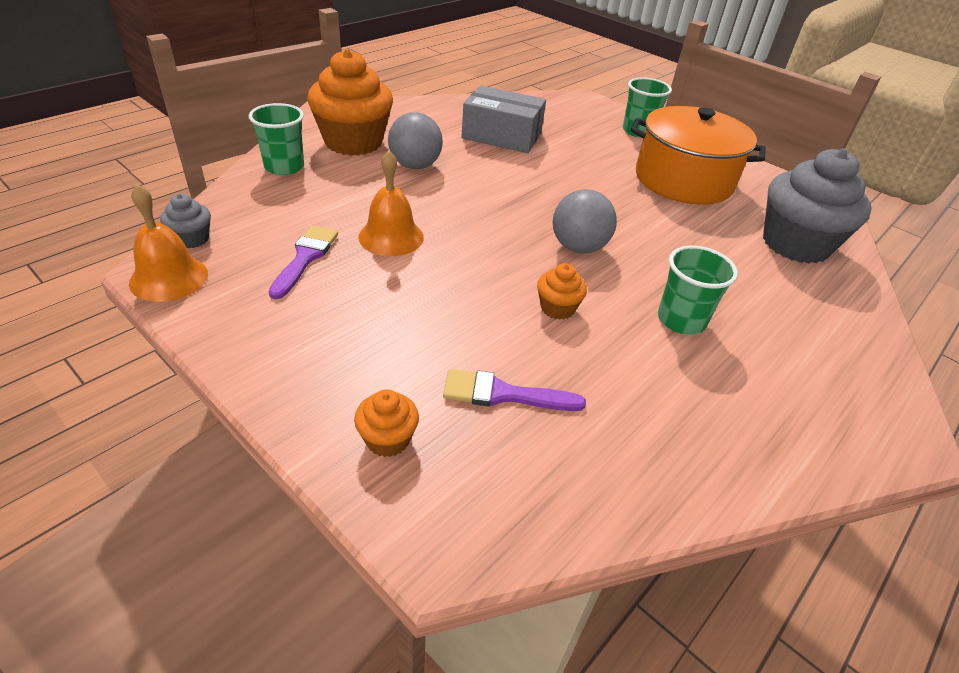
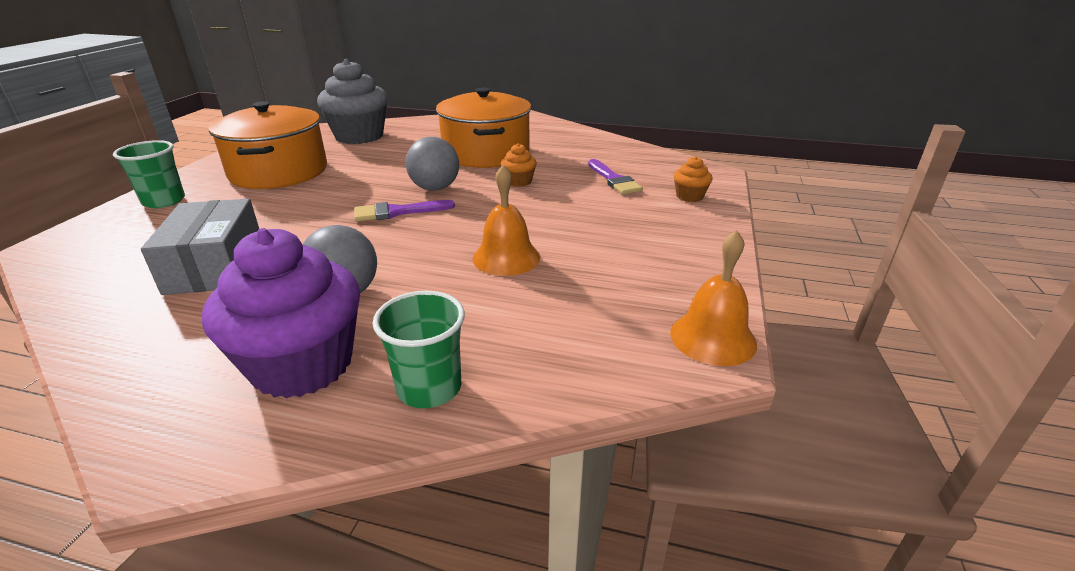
camera: 115 degrees left, 10 degrees down
grey cupcake [160,194,211,248] -> none
purple brush [269,226,338,299] -> purple brush moved to [354,200,455,221]
orange cupcake [307,49,393,156] -> purple cupcake [202,228,360,399]
green cup [658,246,738,335] -> orange pot [436,88,531,168]

